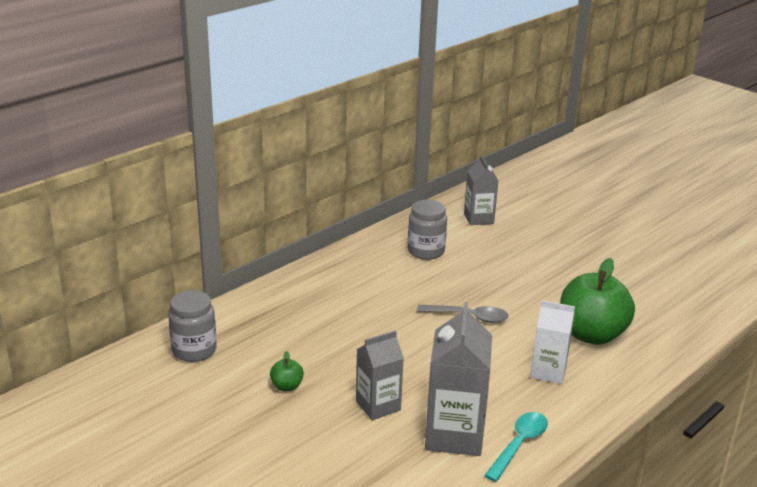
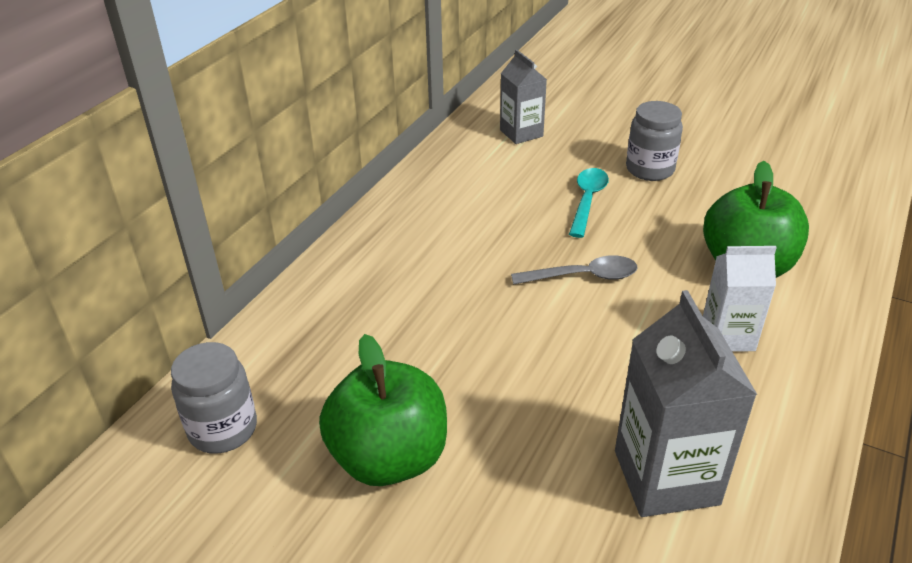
camera: 15 degrees left, 10 degrees up
green apple [270,351,304,391] -> green apple [319,334,447,486], size x2.39
grey carton [356,330,404,420] -> none
grey jar [408,200,447,260] -> grey jar moved to [626,101,683,181]
turquoise spoon [484,412,548,482] -> turquoise spoon moved to [569,168,609,238]

